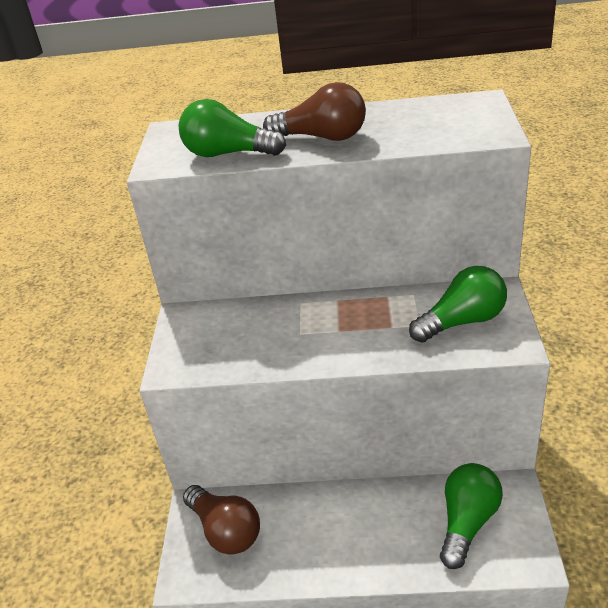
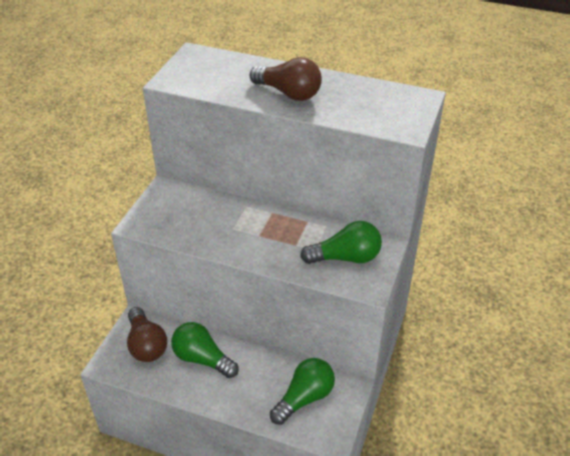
camera: 15 degrees right, 5 degrees up
green light bulb [179,99,286,157] -> green light bulb moved to [171,322,239,378]

